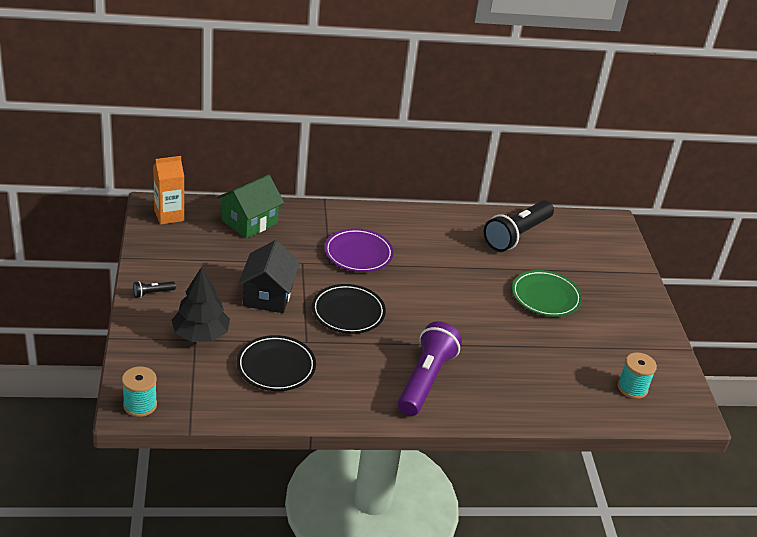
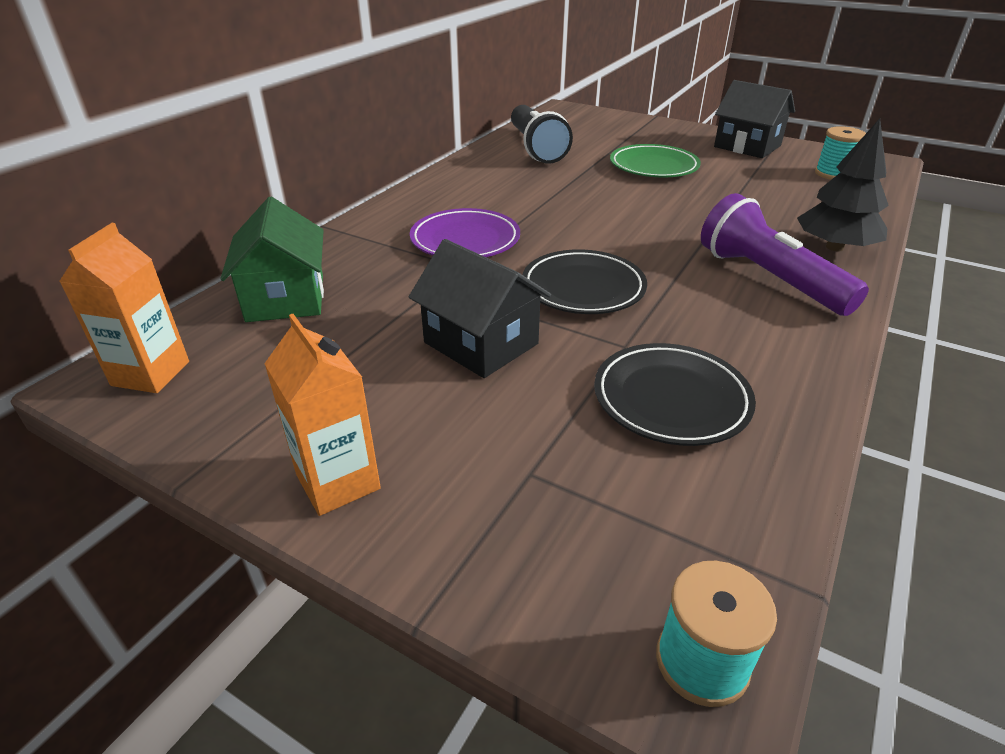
camera: 50 degrees left, 0 degrees up
black flashlight [133,281,176,298] -> orange carton [264,314,381,516]
black tree [171,267,230,342] -> black tree moved to [797,118,889,251]
none -> black house [714,80,795,158]

